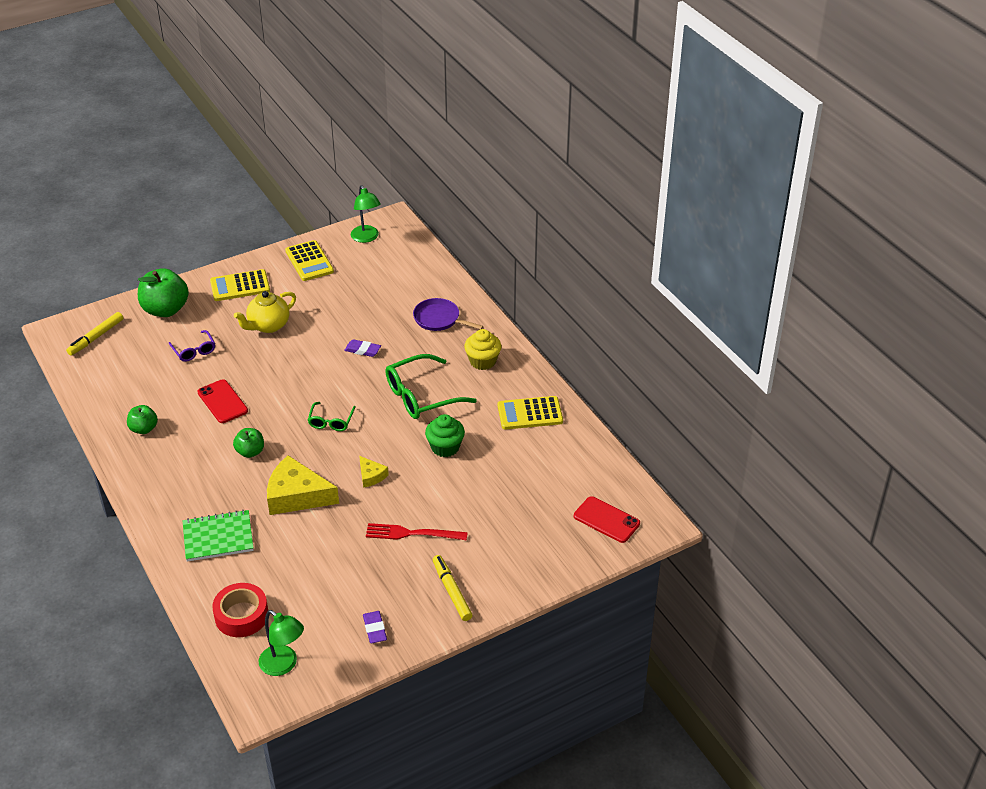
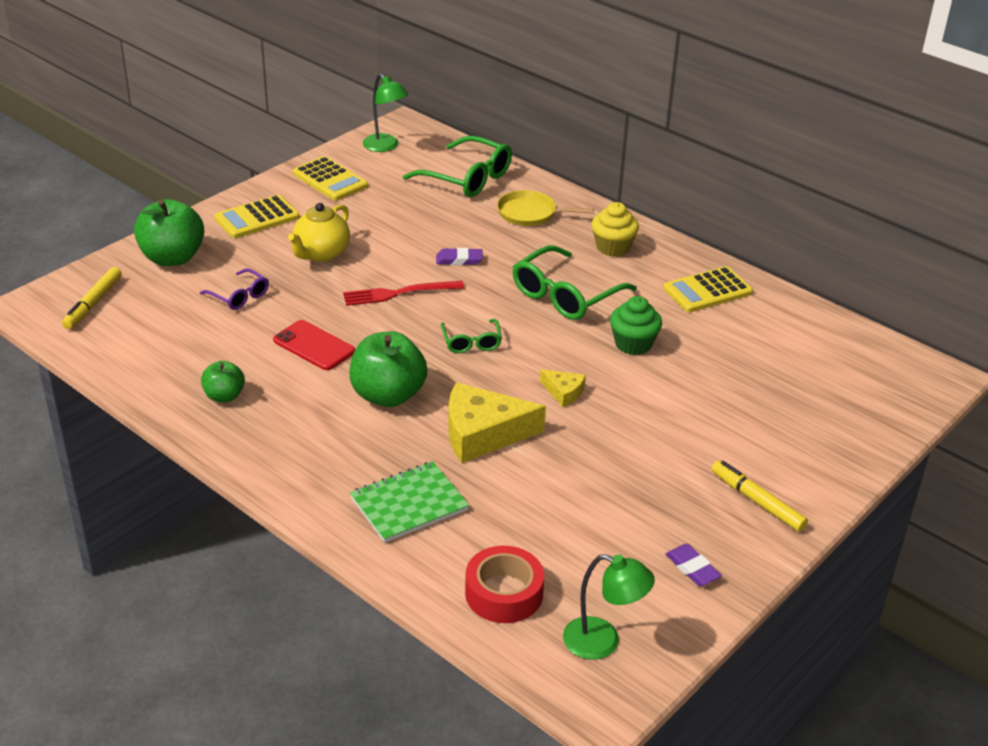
camera: 20 degrees left, 5 degrees down
green apple [233,428,264,458] -> green apple [349,331,427,407], size x1.81
red fork [366,523,468,541] -> red fork moved to [343,281,464,306]
purple pan [413,298,483,331] -> yellow pan [497,190,594,226]
red phone [574,496,640,543] -> none
none -> green glasses [403,136,512,197]

